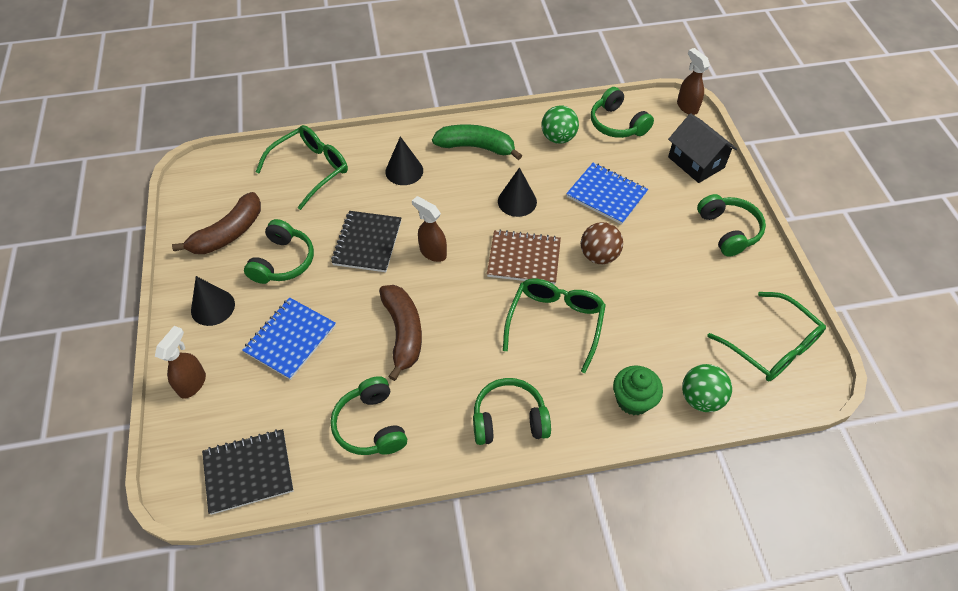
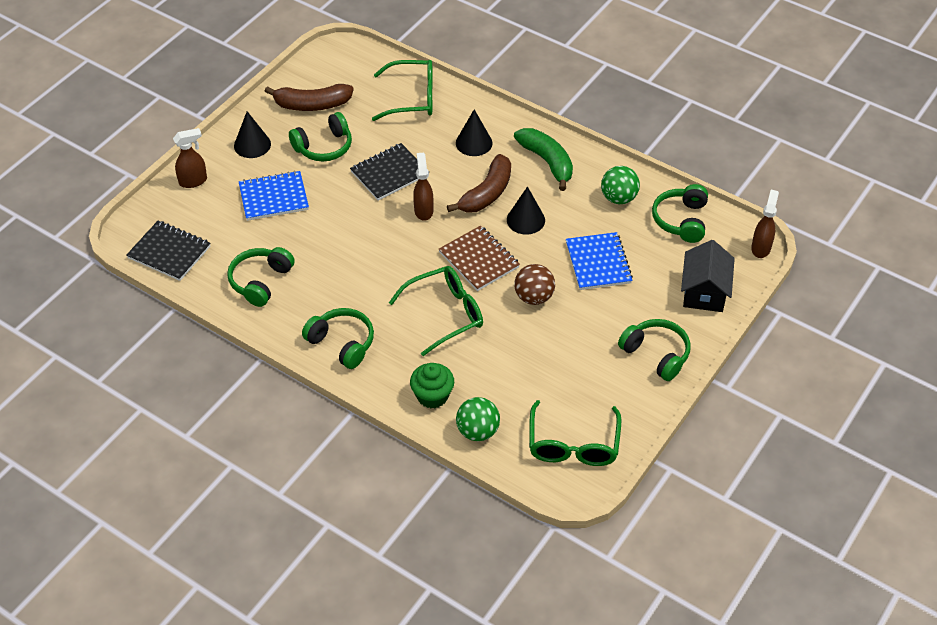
camera: 45 degrees right, 5 degrees down
brown banana [379,285,422,381] -> brown banana moved to [447,154,511,213]
green headphones [697,194,766,257] -> green headphones turned 75 degrees counterclockwise [618,319,690,381]

